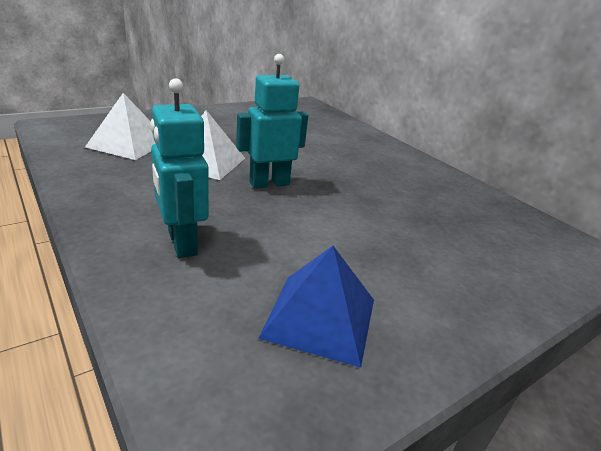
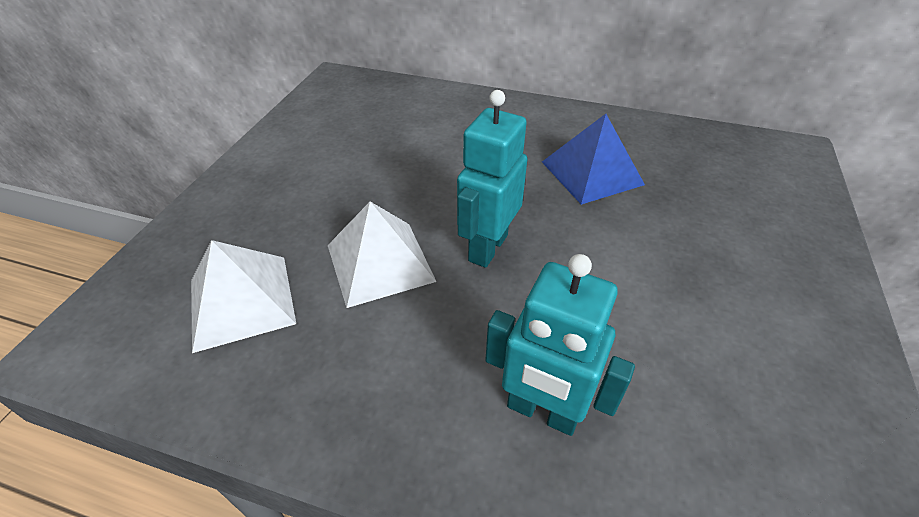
camera: 35 degrees left, 15 degrees up
blue pyramid [258,246,374,368] -> blue pyramid moved to [542,114,645,205]

